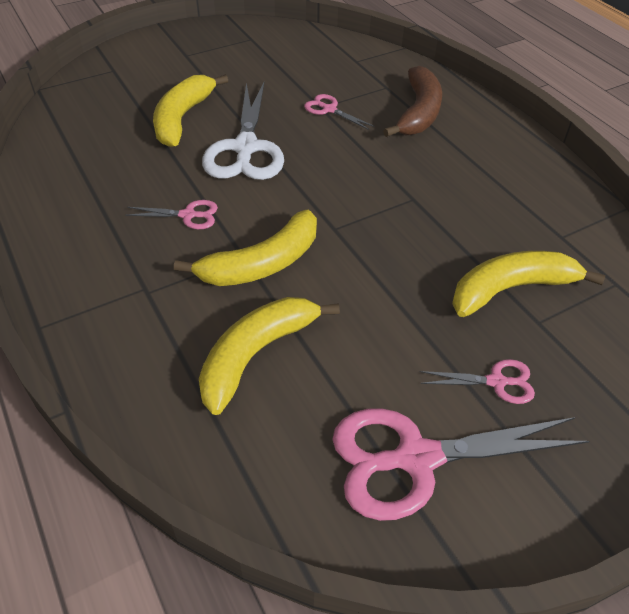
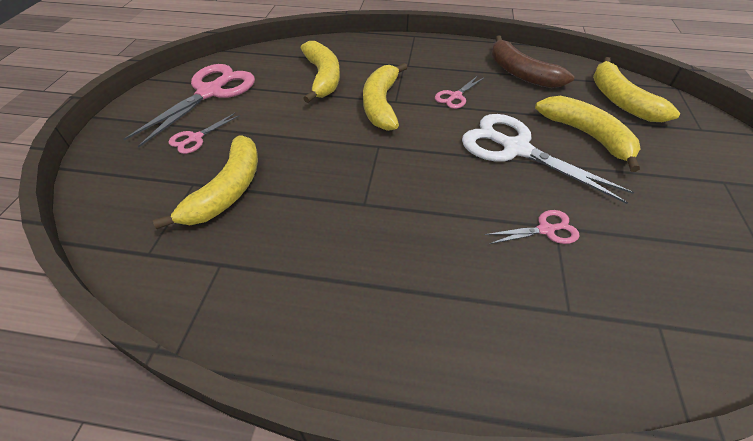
camera: 130 degrees right, 0 degrees up
brown banana [383,66,442,137] -> brown banana moved to [492,36,574,88]
none -> yellow banana [593,57,680,122]

